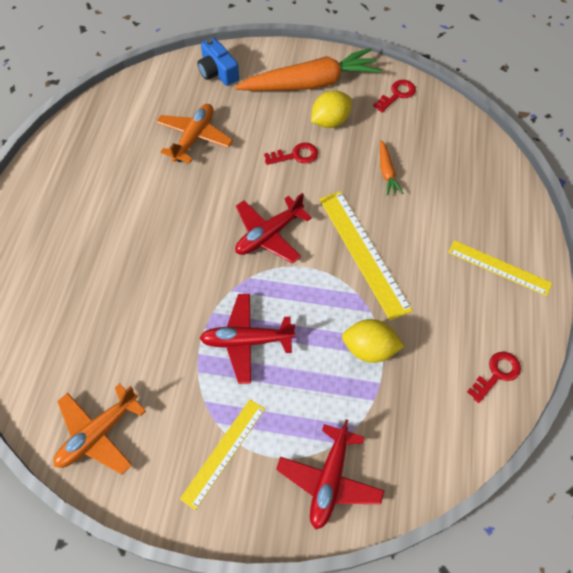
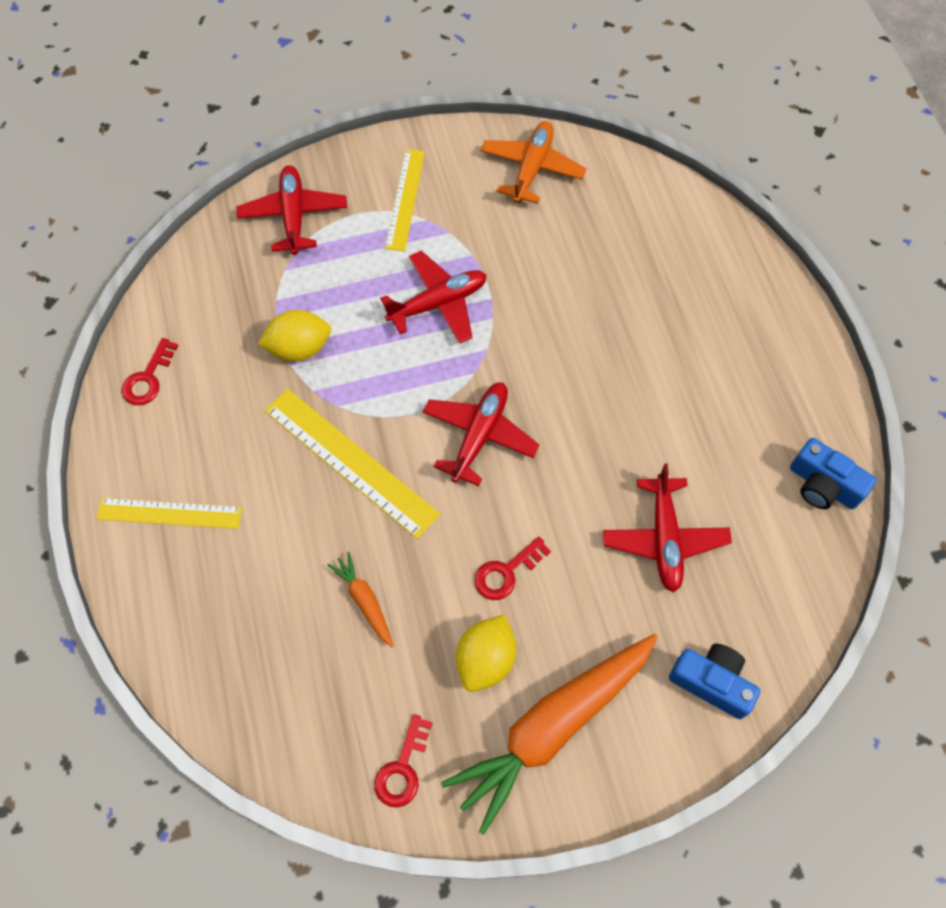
camera: 155 degrees right, 5 degrees up
orange plane [156,104,233,163] -> red plane [603,464,732,593]
none -> blue camera [790,438,877,509]

